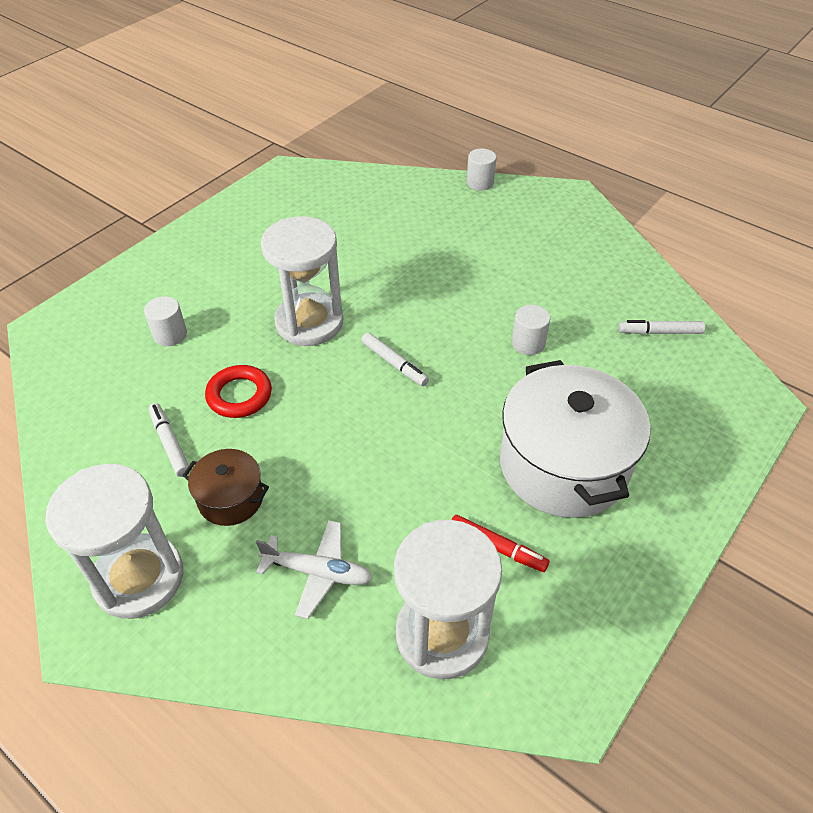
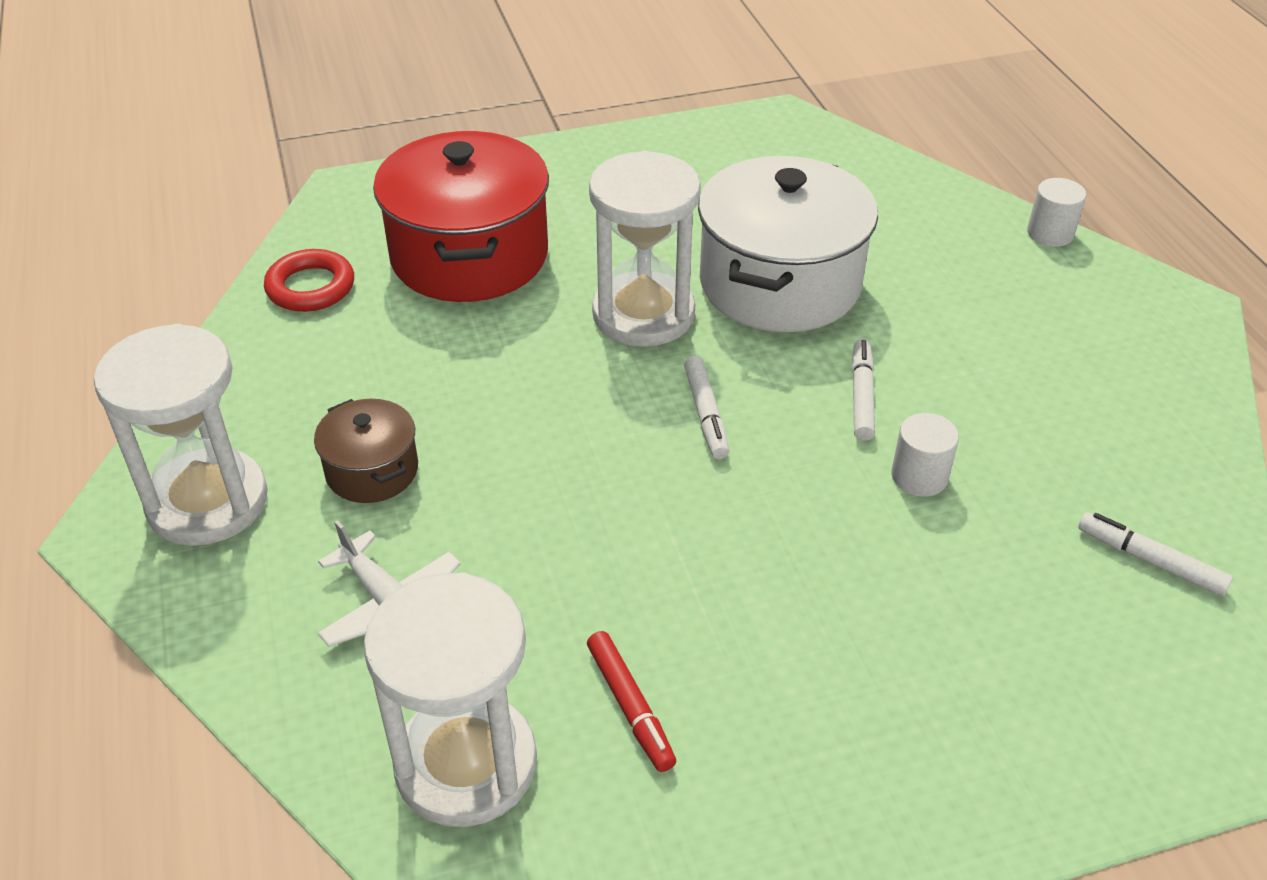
camera: 35 degrees right, 5 degrees down
white cylinder [144,296,187,346] -> red pot [373,131,549,302]
white marker [149,403,189,477] -> white marker moved to [852,339,875,441]
red ring [205,365,272,418] -> red ring moved to [264,249,354,312]
white pot [500,360,650,518] -> white pot moved to [698,156,878,332]

